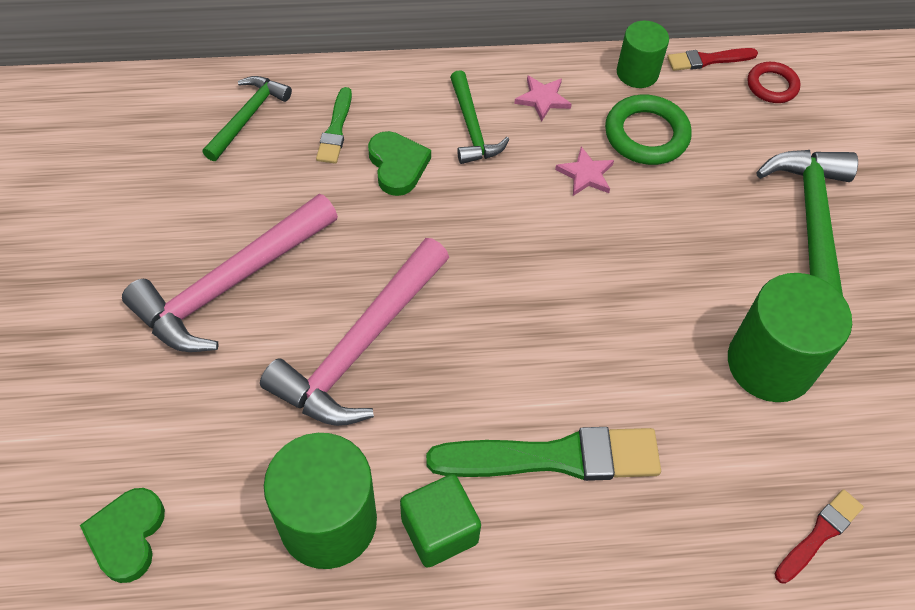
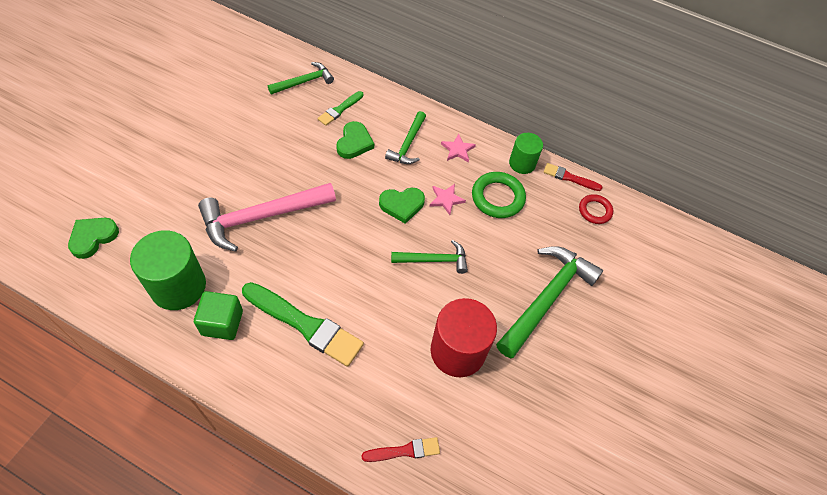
camera: 30 degrees right, 0 degrees up
pink hammer [122,194,338,352] -> none
green cylinder [728,273,852,402] -> red cylinder [431,298,497,377]
none -> green heart [379,188,425,224]
none -> green hammer [391,240,468,274]

